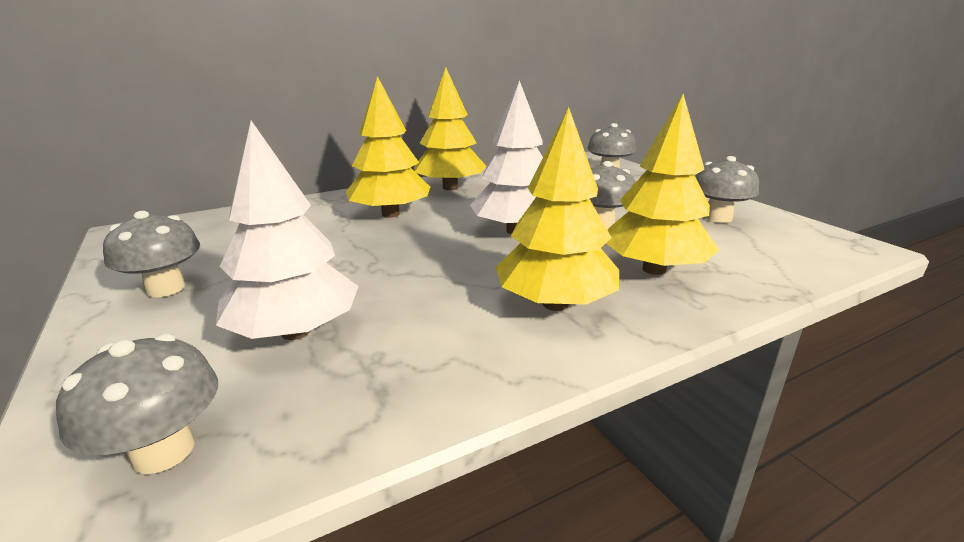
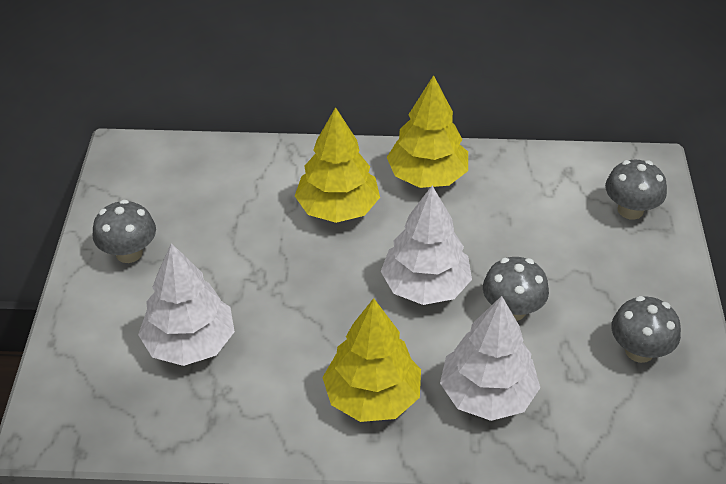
camera: 30 degrees right, 20 degrees up
grey mushroom [56,334,218,474] -> none
yellow tree [606,94,719,275] -> white tree [440,296,540,421]

